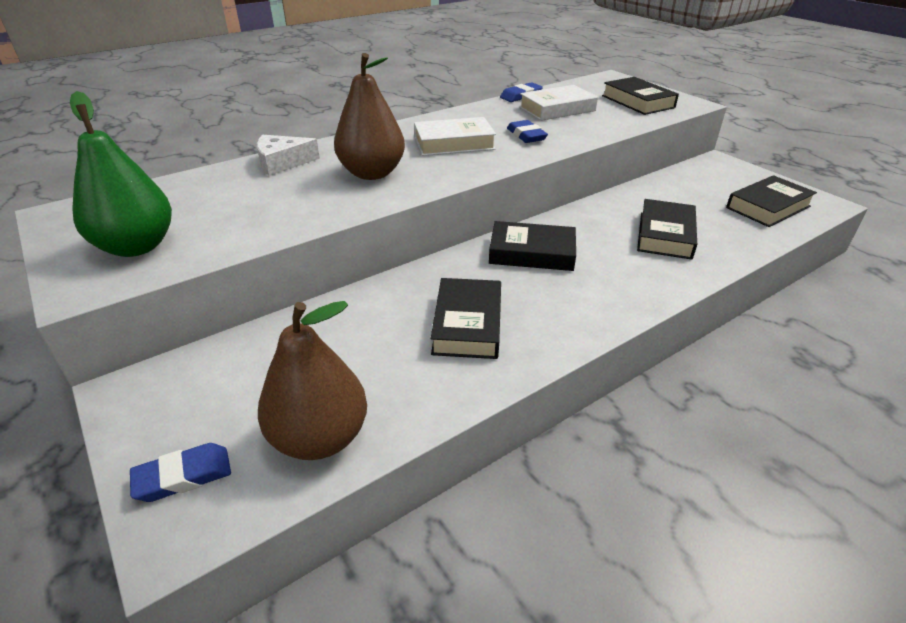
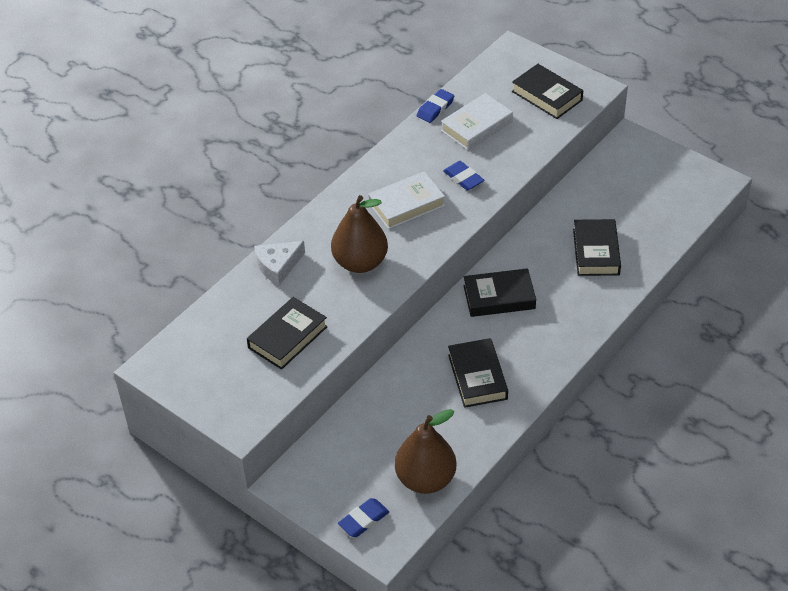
camera: 15 degrees left, 10 degrees up
green pear [70,91,172,257] -> none
black book [726,175,817,227] -> black book moved to [247,297,328,370]

